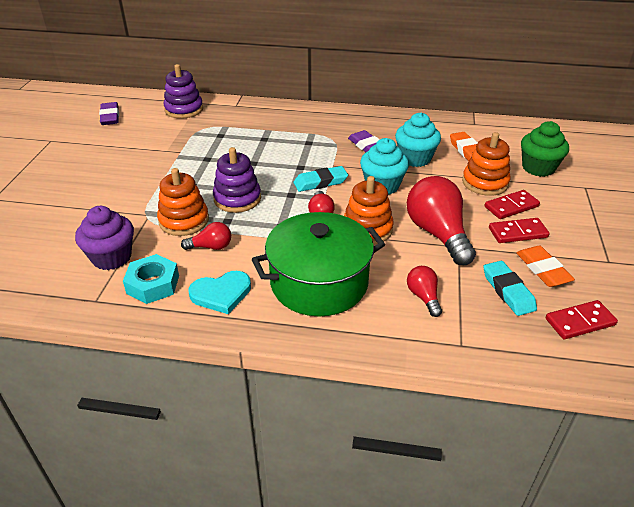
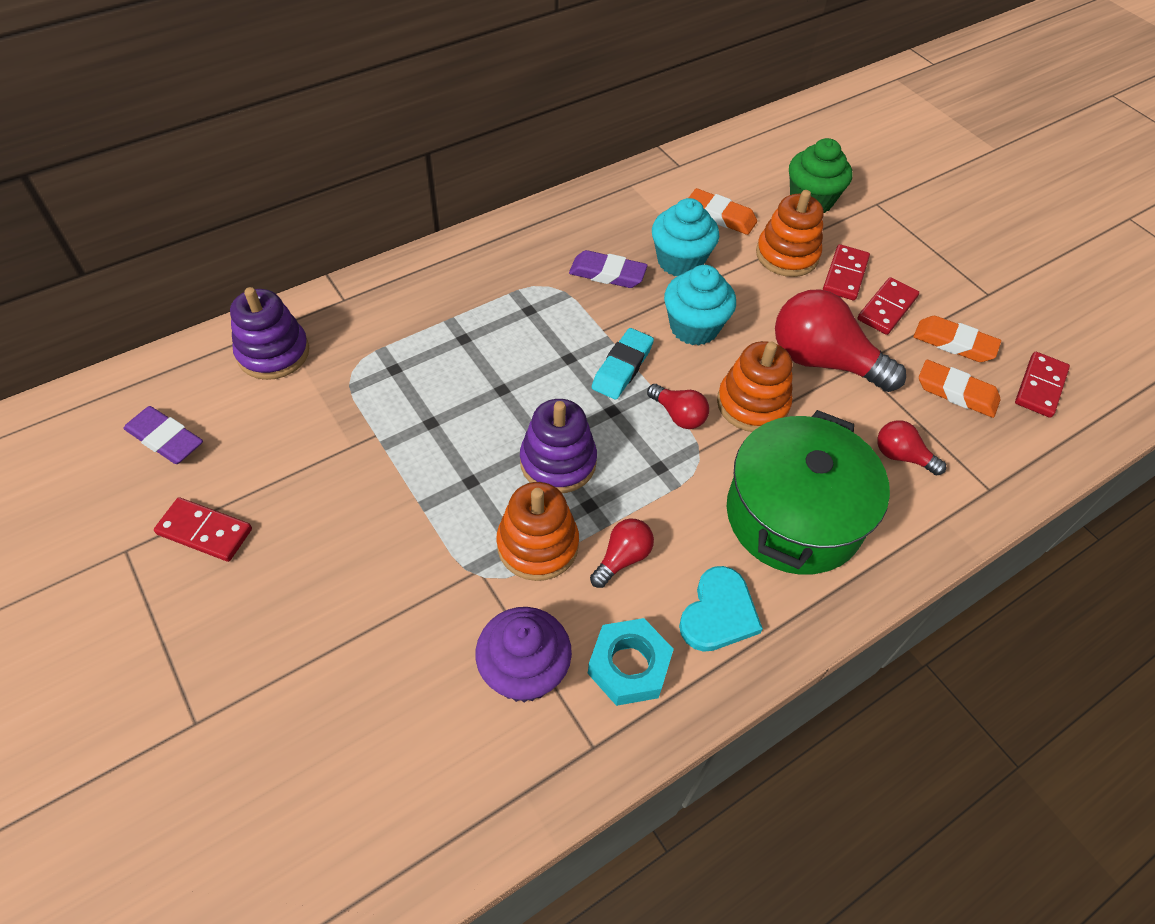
camera: 45 degrees left, 15 degrees up
turquoise eraser [483,261,537,316] -> orange eraser [919,360,1000,418]
none -> red domino [154,497,252,562]

